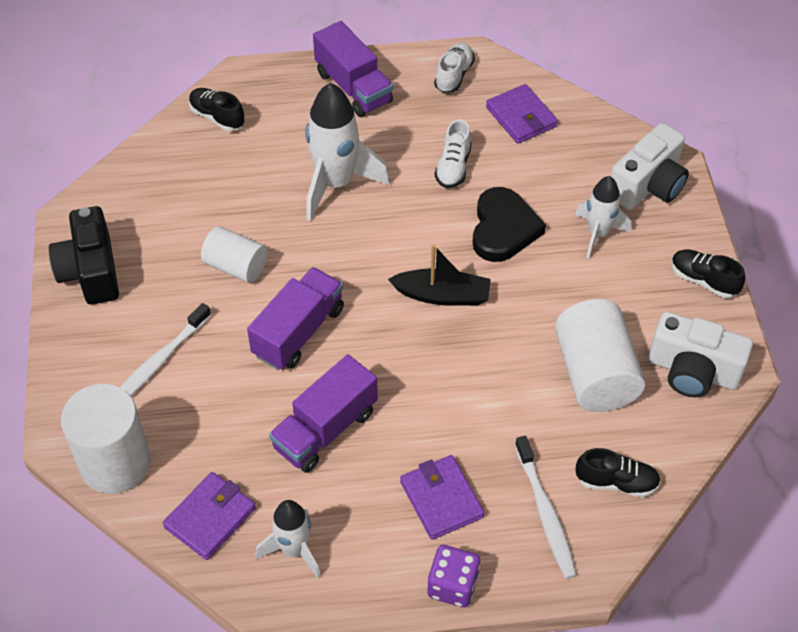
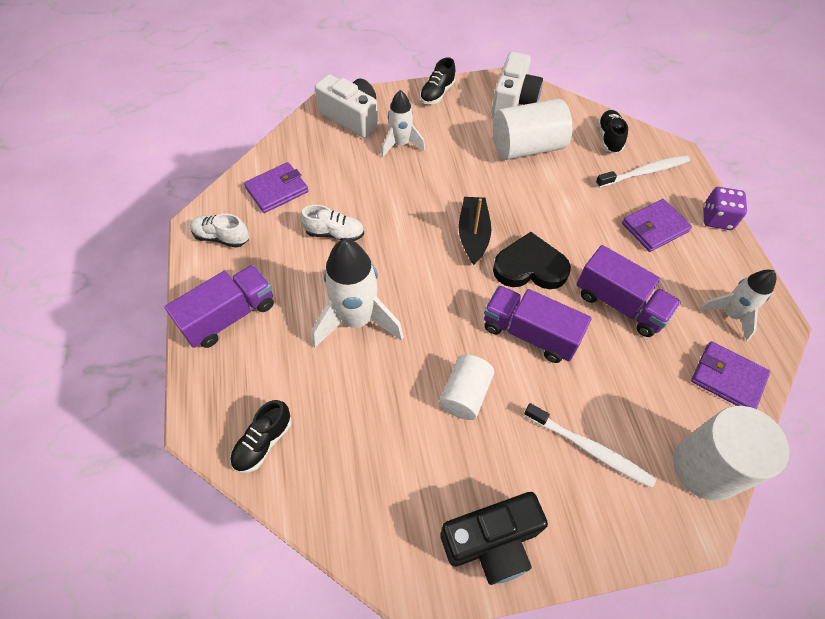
camera: 95 degrees left, 5 degrees up
black heart [473,187,546,262] -> black heart moved to [493,232,571,289]

